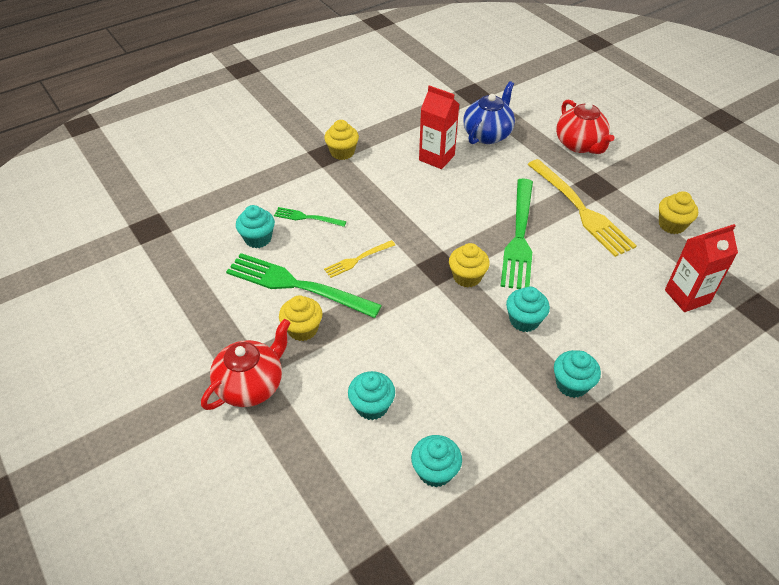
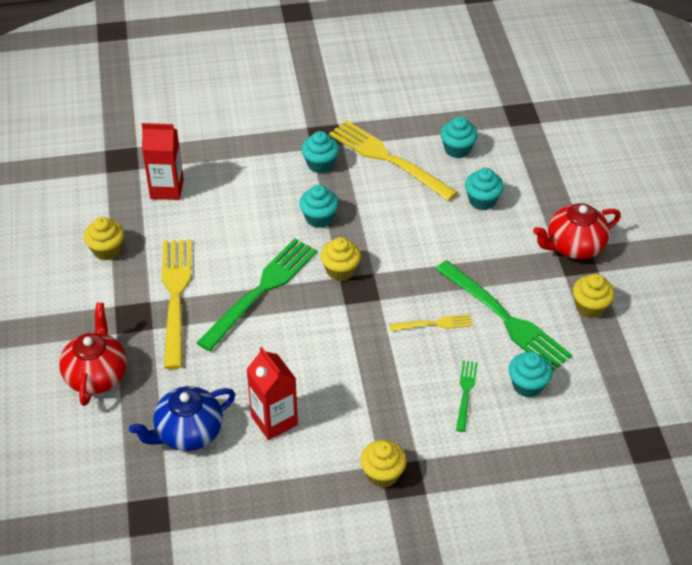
camera: 155 degrees left, 0 degrees up
green fork [274,207,346,227] -> green fork turned 120 degrees counterclockwise [456,361,478,432]
yellow cupcake [279,295,322,341] -> yellow cupcake moved to [573,274,615,318]
none -> yellow fork [329,120,458,201]

